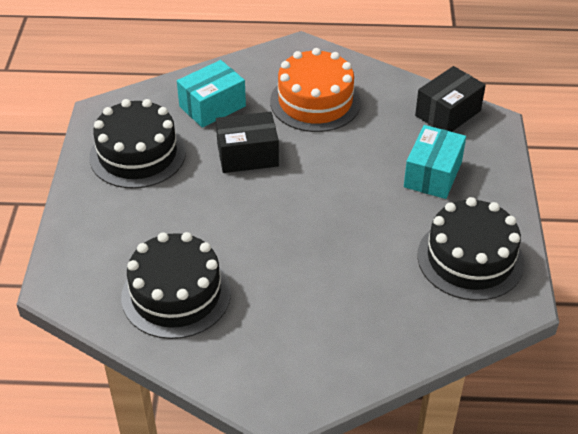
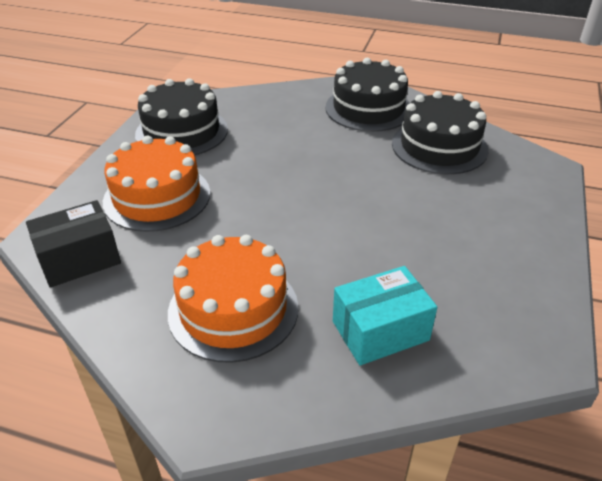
camera: 165 degrees left, 5 degrees down
black cake [89,99,186,189] -> black cake moved to [325,58,410,132]
black box [216,112,279,173] -> none
turquoise box [404,125,466,199] -> orange cake [103,136,210,232]

